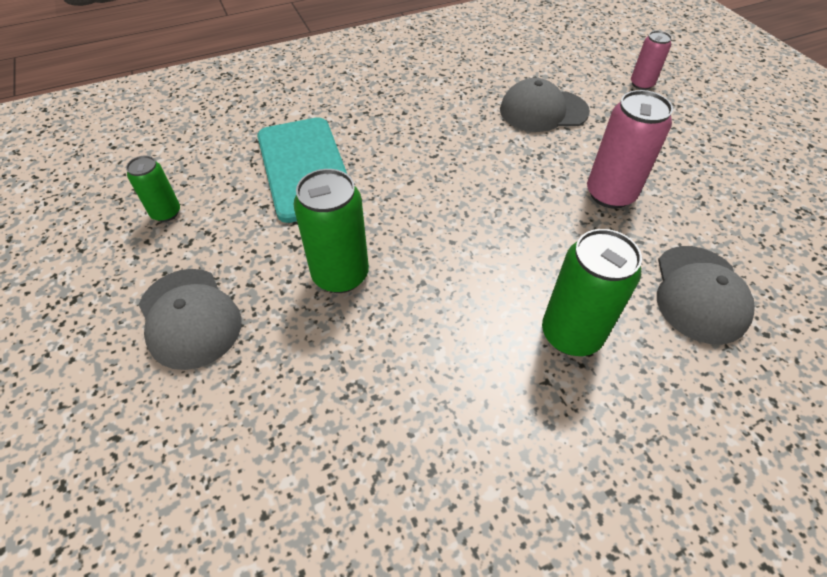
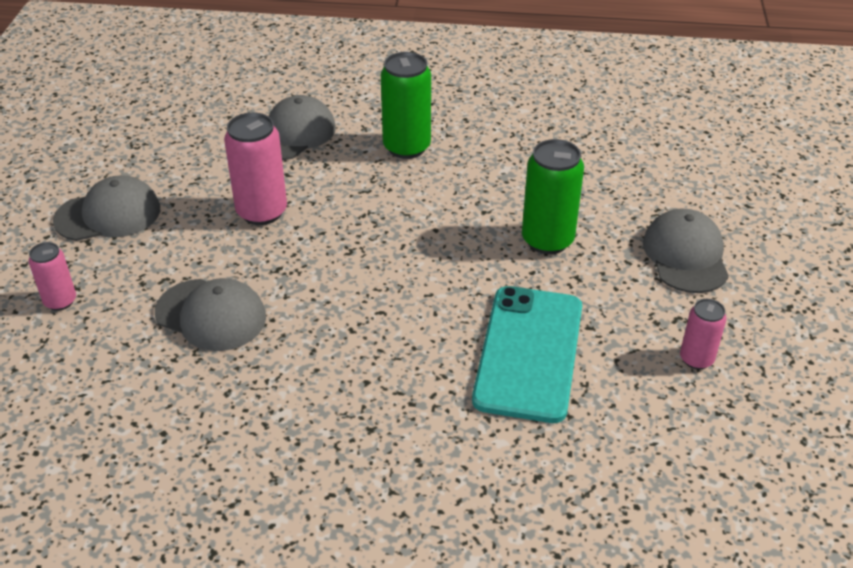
camera: 150 degrees left, 10 degrees down
green can [126,156,180,222] -> pink can [680,299,727,369]
none -> grey cap [53,175,160,241]

